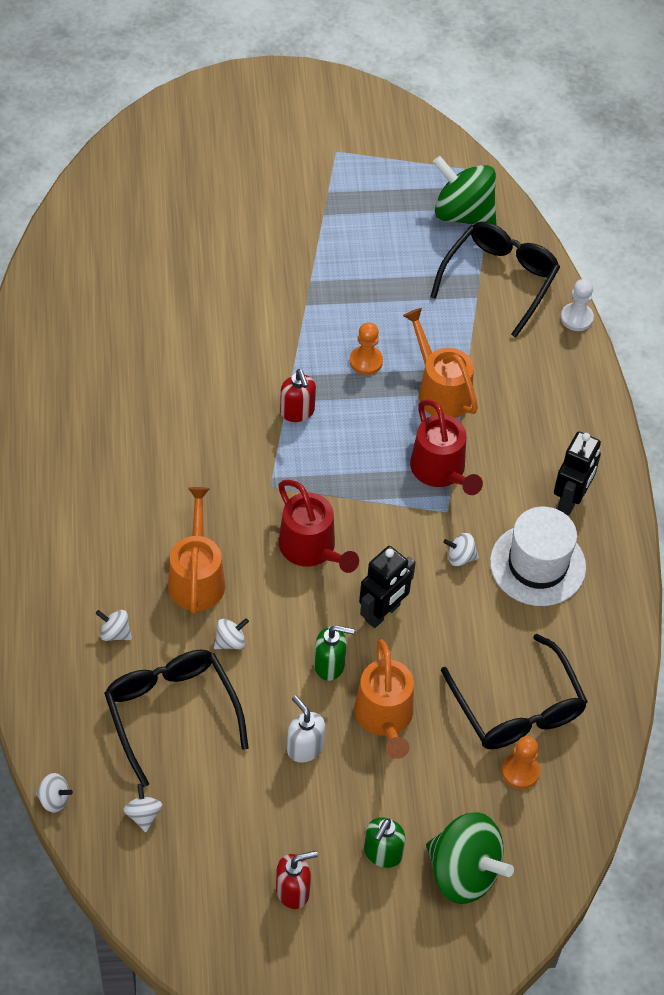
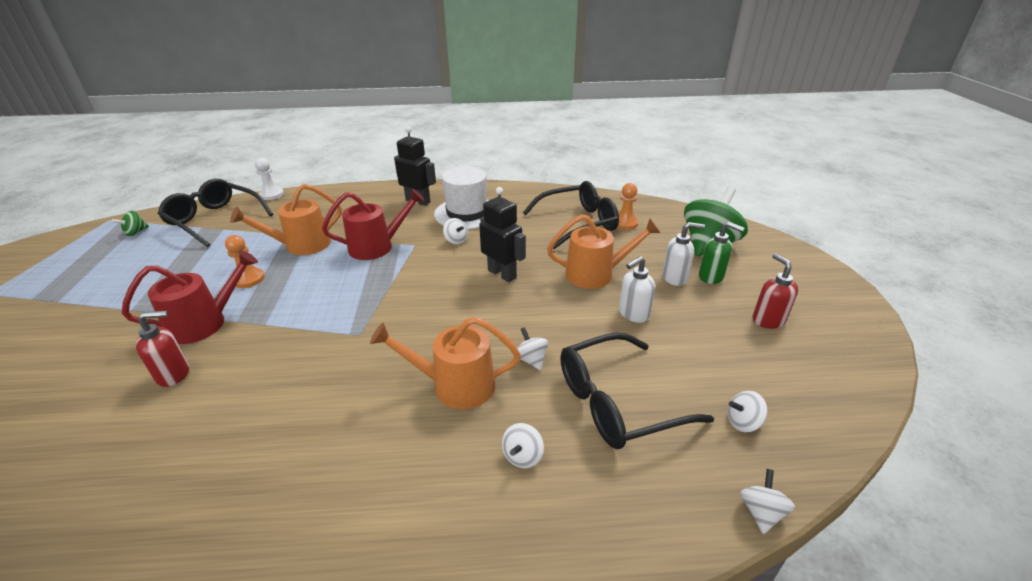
camera: 85 degrees left, 20 degrees down
red watering can [279,480,359,573] -> red watering can moved to [122,250,258,344]
red soap dispenser [280,369,316,422] -> red soap dispenser moved to [136,310,189,387]
green soap dispenser [314,625,355,681] -> none
green spinning top [433,156,496,225] -> green spinning top [112,211,149,236], size x0.43
white spinning top [443,533,479,566] -> white spinning top turned 45 degrees counterclockwise [443,218,468,244]
none -> white soap dispenser [662,222,705,286]

